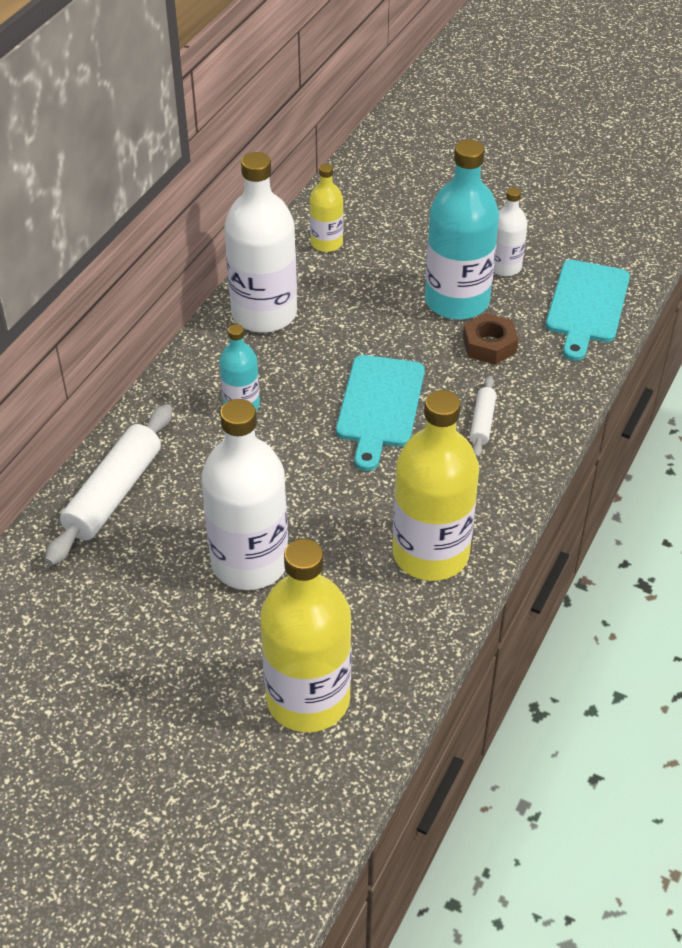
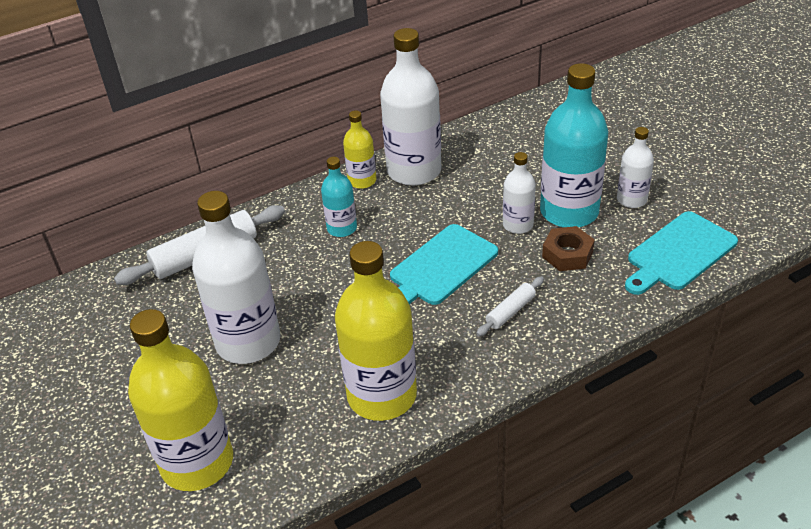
camera: 35 degrees right, 5 degrees down
yellow bottle [310,164,343,252] -> yellow bottle moved to [343,110,376,189]
none -> white bottle [503,152,536,234]

